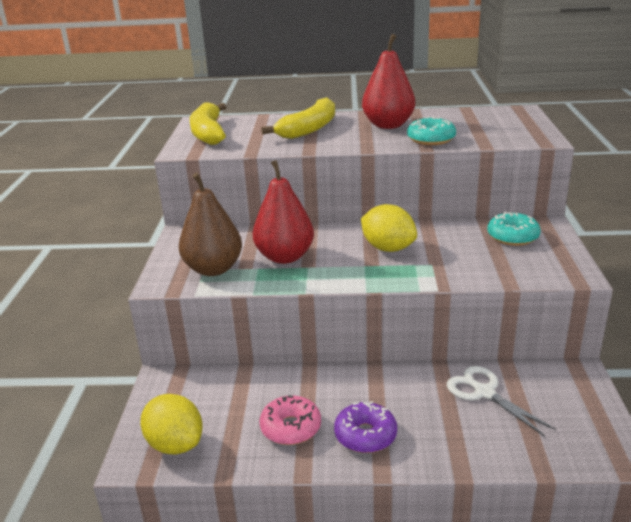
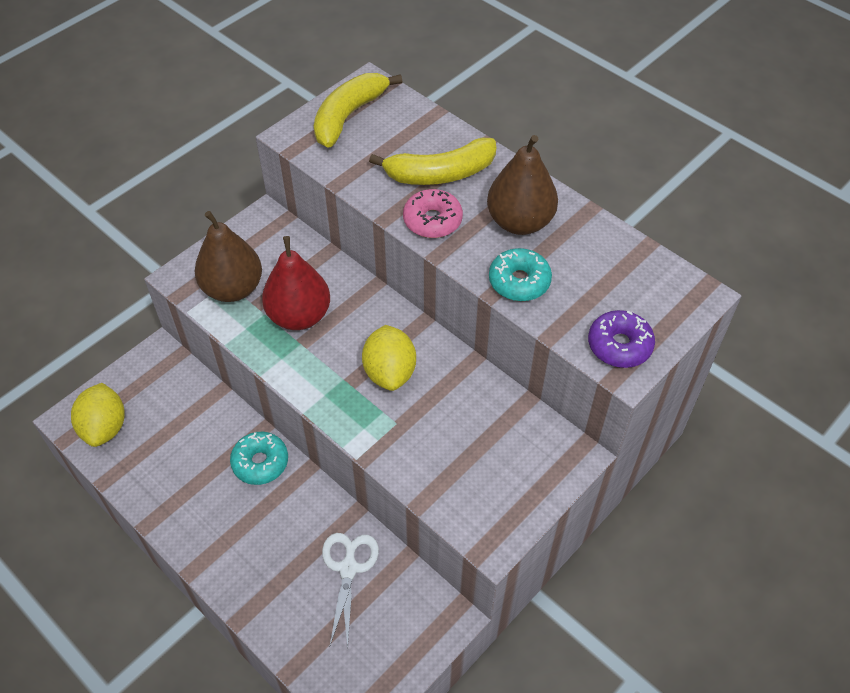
camera: 40 degrees right, 25 degrees up
pink donut [259,395,321,445] -> pink donut moved to [403,189,463,238]
purple donut [334,401,397,453] -> purple donut moved to [588,310,655,368]
red pear [362,34,415,129] -> brown pear [487,135,558,235]
turquoise donut [487,212,541,246] -> turquoise donut moved to [230,432,288,485]

